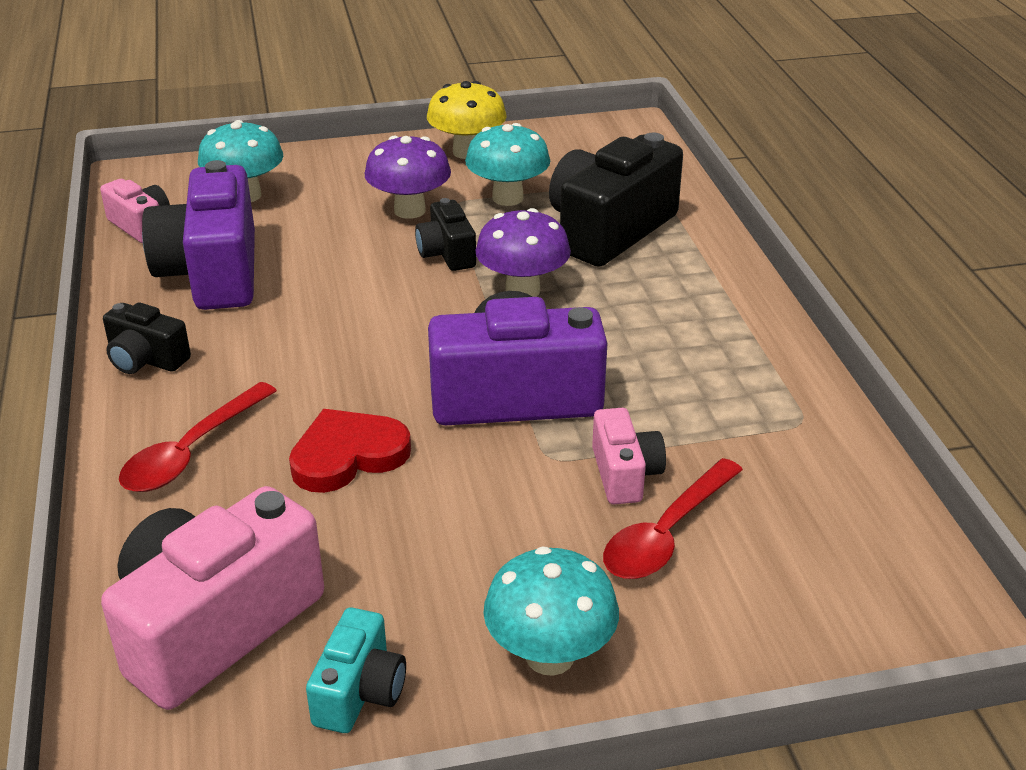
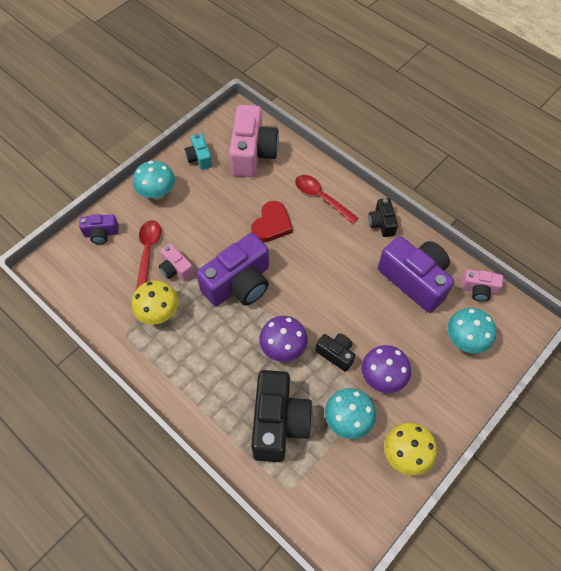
camera: 145 degrees right, 25 degrees up
black camera [103,302,191,374] -> black camera turned 90 degrees counterclockwise [368,198,398,237]
red spoon [119,382,277,492] -> red spoon turned 45 degrees counterclockwise [295,175,359,224]
none -> purple camera [79,214,119,244]
none -> yellow mushroom [132,280,179,324]

